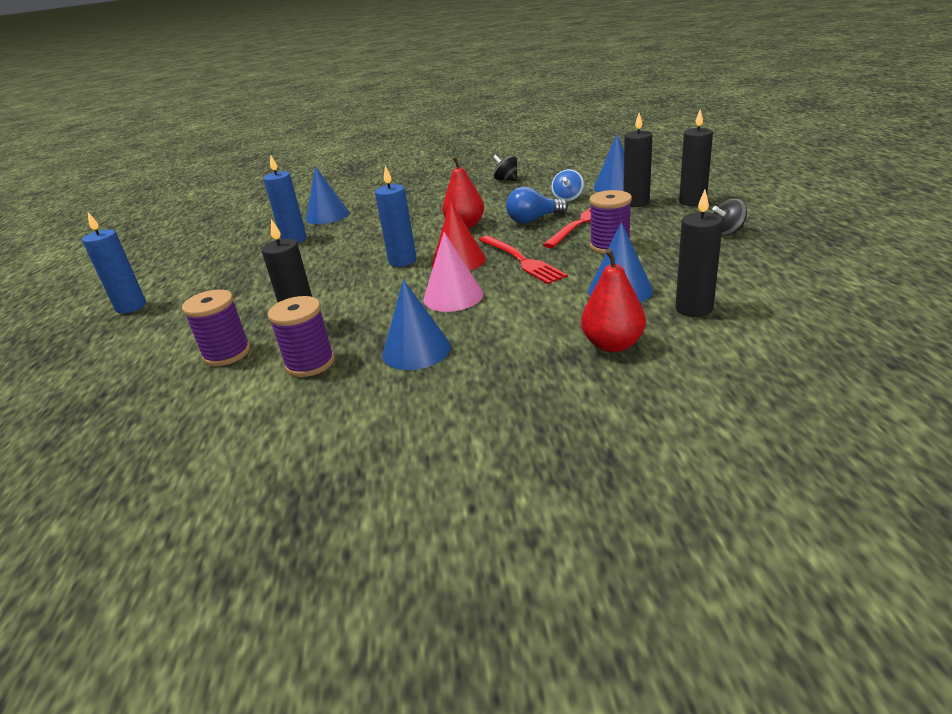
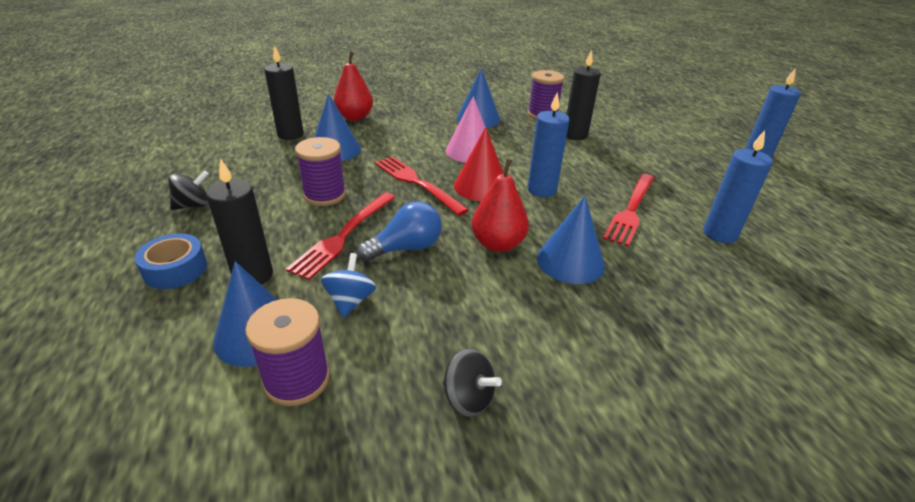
camera: 165 degrees right, 5 degrees up
purple spool [182,289,250,366] -> purple spool moved to [245,298,330,406]
blue cone [306,166,349,224] -> blue cone moved to [537,196,605,284]
black candle [679,109,713,206] -> blue tape [135,233,207,289]
none -> red fork [603,174,654,247]

